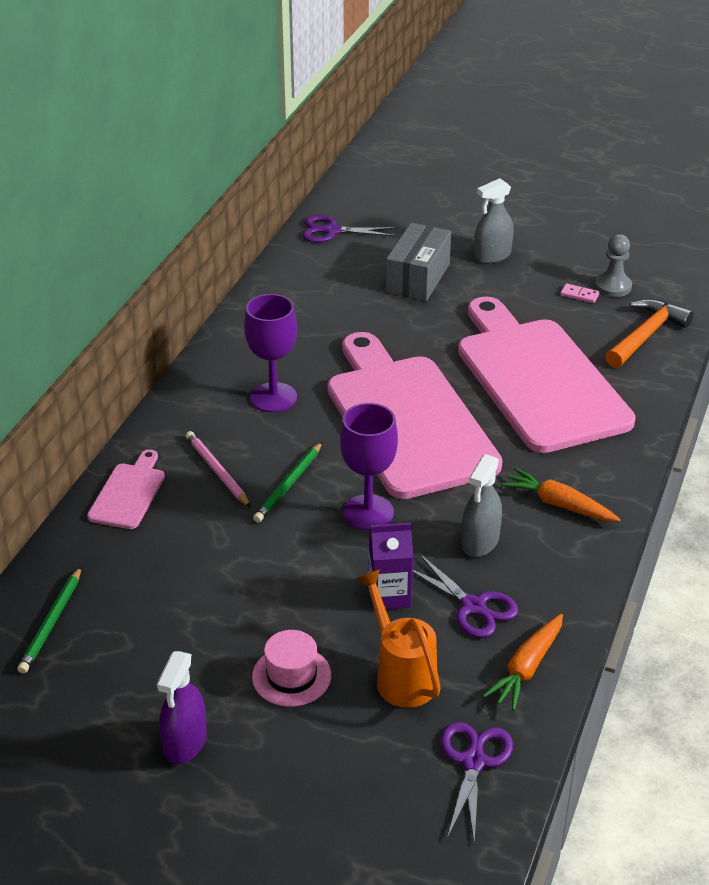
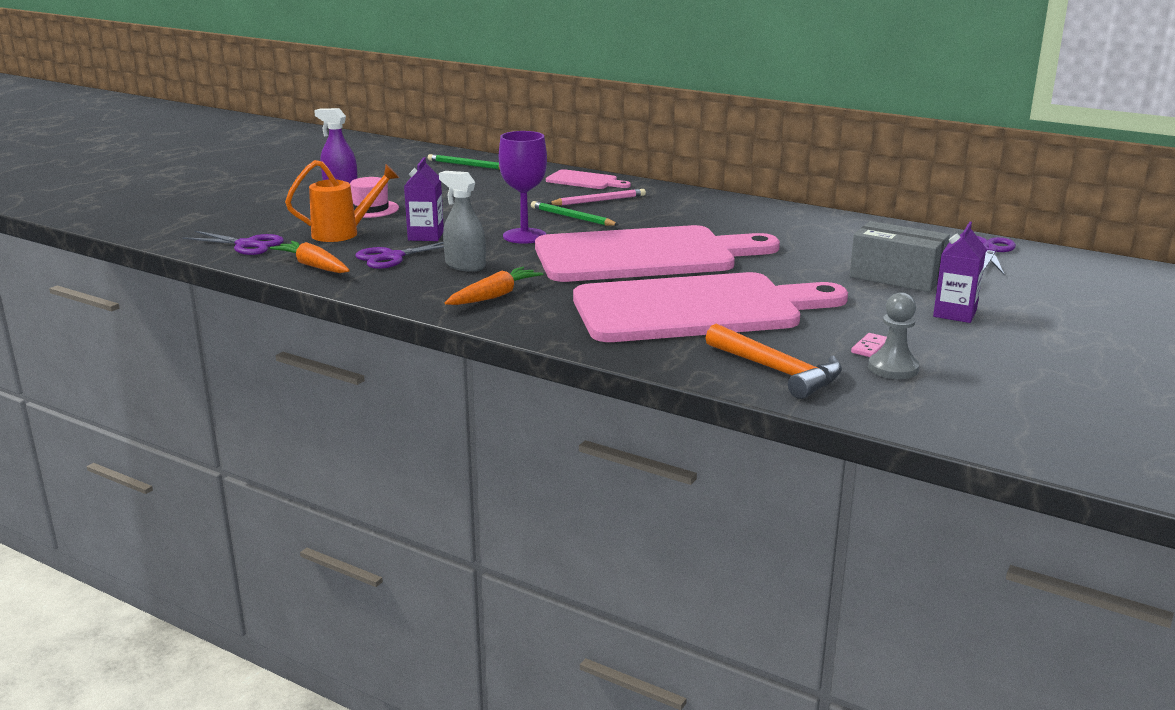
camera: 100 degrees right, 15 degrees down
purple goblet [244,294,297,412] -> none
grey spray bottle [474,178,514,264] -> purple carton [933,222,986,323]

